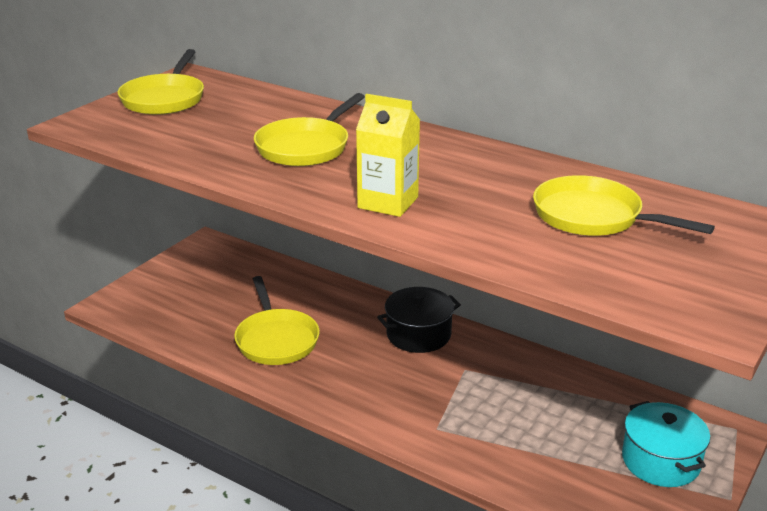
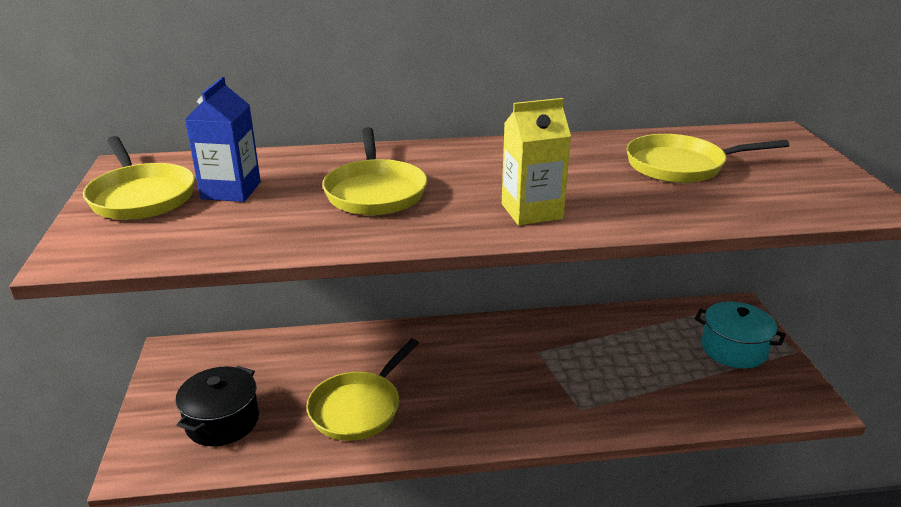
camera: 40 degrees left, 0 degrees up
yellow pan [234,276,320,365] -> yellow pan turned 90 degrees clockwise [307,339,419,441]
black pot [377,287,461,353] -> black pot moved to [176,366,259,446]
none -> blue carton [185,77,261,202]

